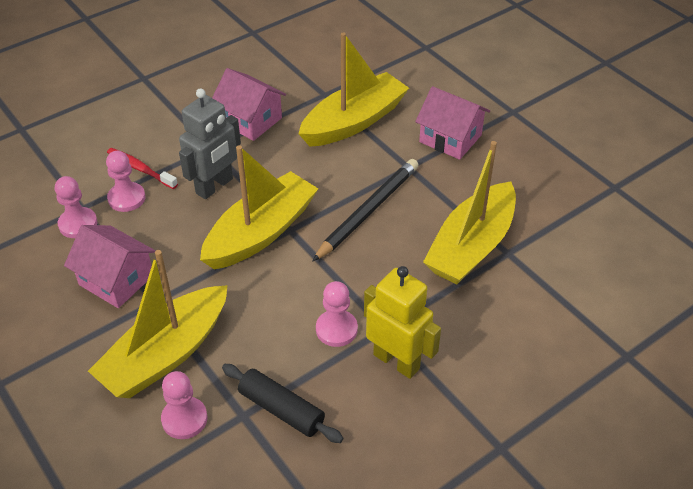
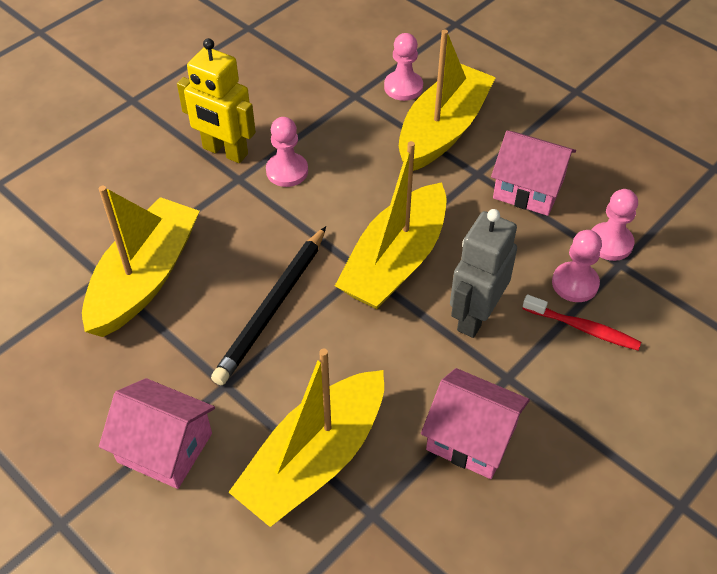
camera: 170 degrees right, 5 degrees up
black rolling pin [222,364,343,443] -> none

